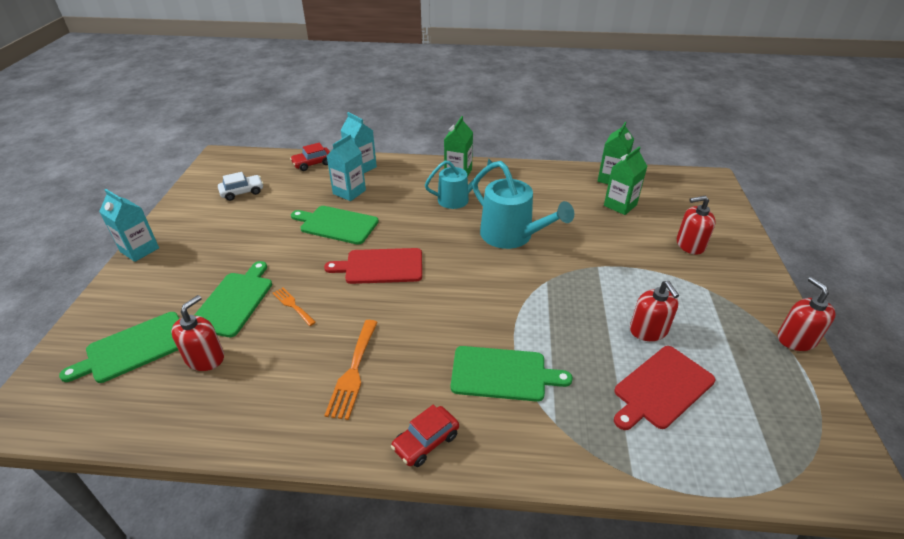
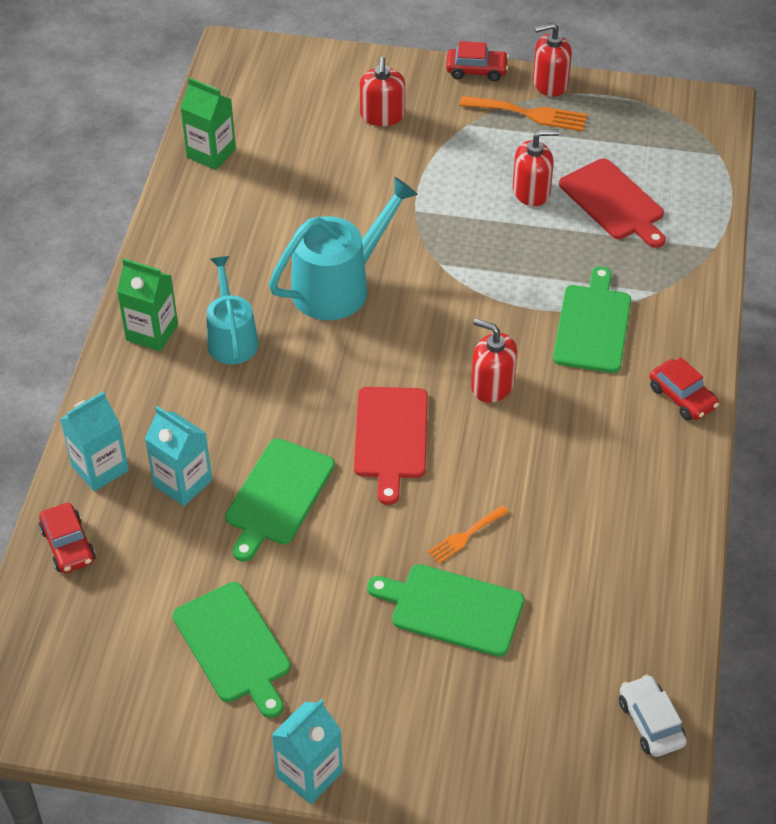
camera: 85 degrees left, 10 degrees up
green cutting board [59,312,179,383] -> green cutting board moved to [172,582,291,718]
red soap dispenser [171,295,224,371] -> red soap dispenser moved to [471,318,517,403]
white car [218,172,263,201] -> white car moved to [619,675,687,757]
orange fork [324,320,378,420] -> orange fork moved to [459,96,587,131]
green carton [604,147,648,215] -> none
none -> red car [446,41,509,81]

